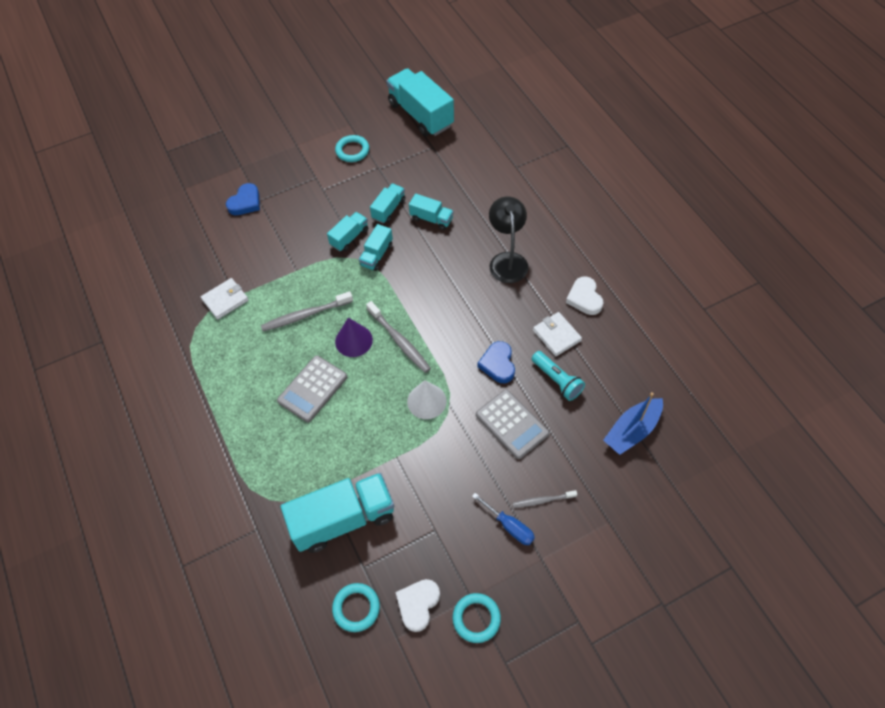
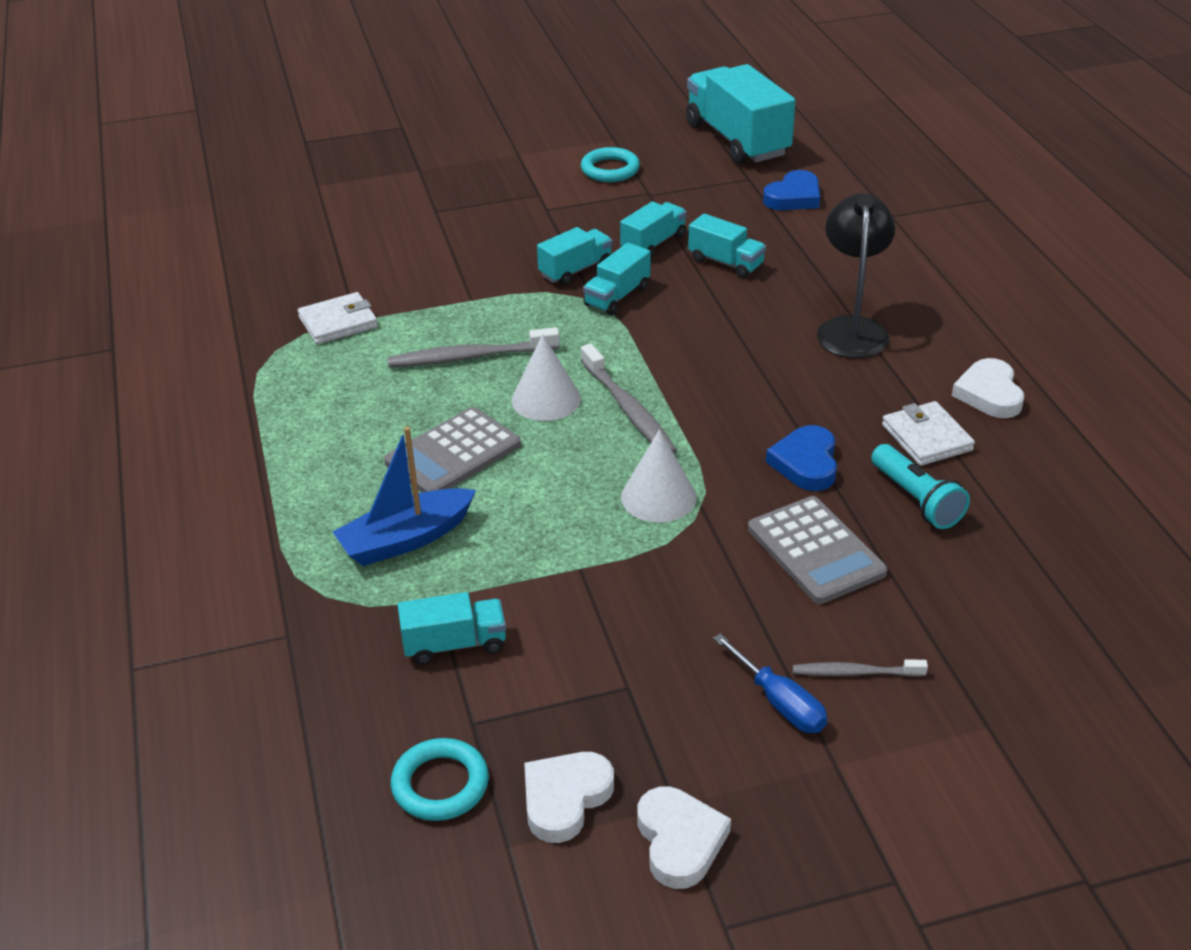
camera: 10 degrees right, 20 degrees down
blue heart [226,183,260,215] -> blue heart moved to [763,170,820,210]
turquoise truck [281,473,394,553] -> turquoise truck [398,592,506,665], size x0.51
purple cone [335,318,373,357] -> white cone [512,334,581,421]
turquoise ring [453,593,501,643] -> white heart [637,786,731,889]
blue boat [603,392,663,455] -> blue boat moved to [333,427,476,566]

